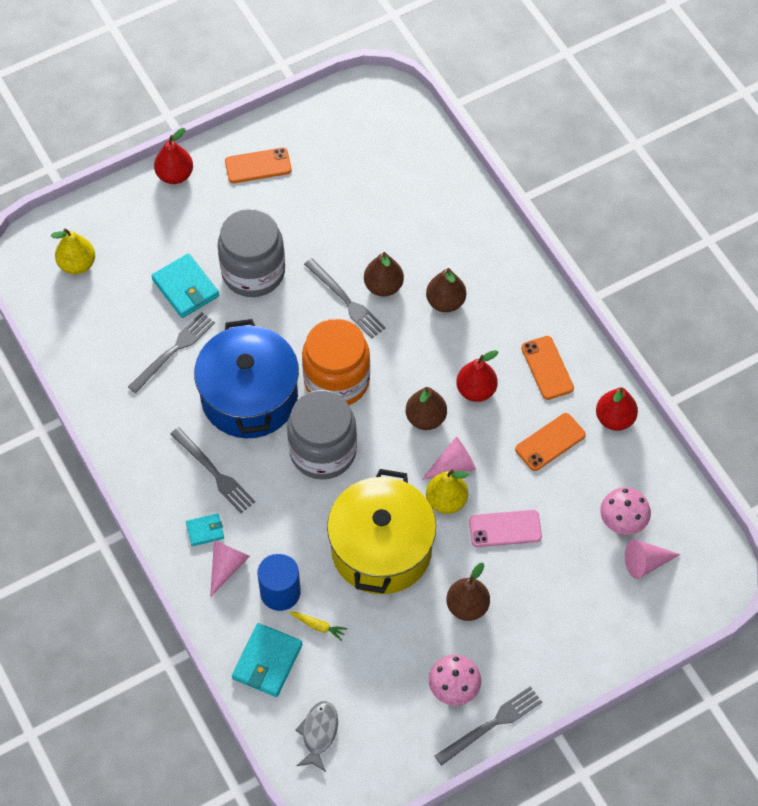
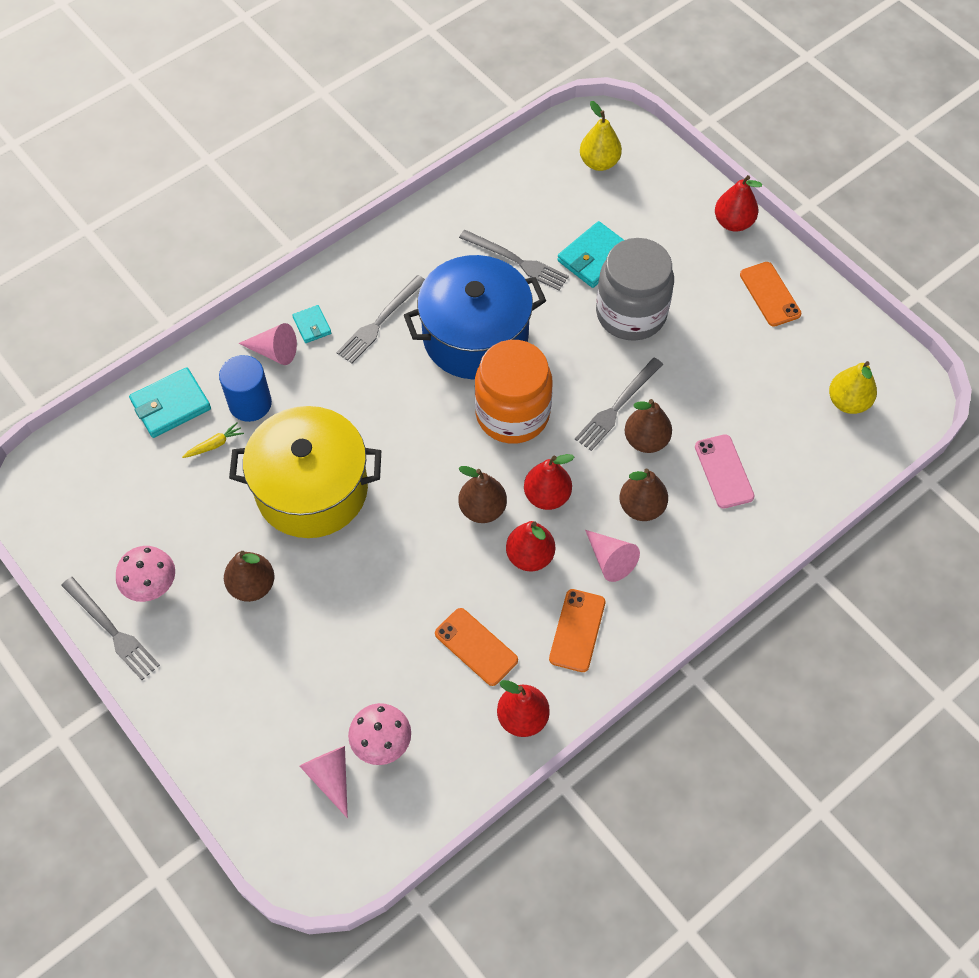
camera: 80 degrees right, 0 degrees up
turquoise wallet [232,623,302,697] -> turquoise wallet turned 45 degrees counterclockwise [129,367,211,438]
grey jar [287,390,357,480] -> none
yellow carrot [290,612,347,641] -> yellow carrot turned 135 degrees counterclockwise [182,423,244,458]
grey fish [295,701,338,772] -> none
pink cone [422,437,476,480] -> pink cone moved to [585,530,640,582]
yellow pear [426,470,469,514] -> yellow pear moved to [829,361,877,414]
pink phone [469,510,542,547] -> pink phone moved to [695,434,755,509]
orange phone [521,336,574,400] -> orange phone turned 45 degrees counterclockwise [549,589,605,672]
none -> red pear [524,454,574,510]

